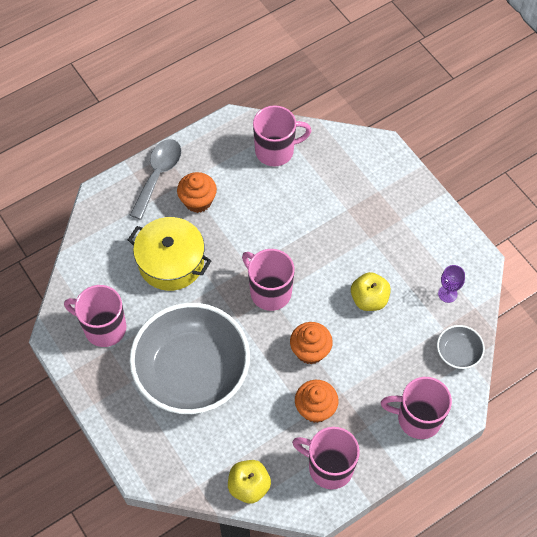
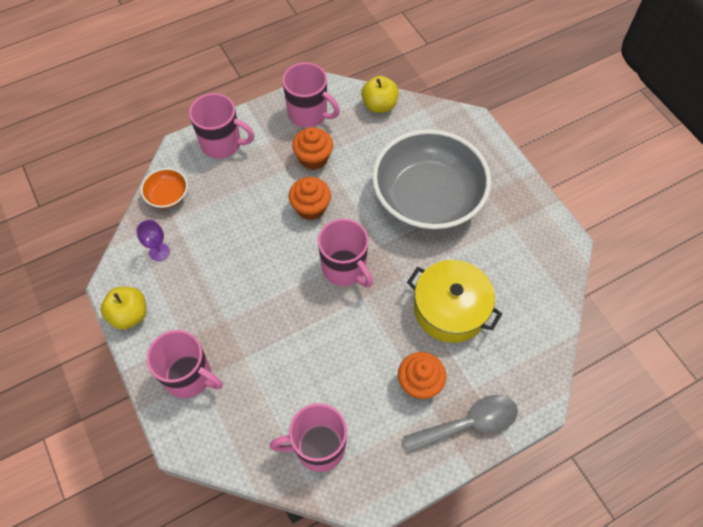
camera: 175 degrees left, 0 degrees up
pink mug [64,285,126,347] -> pink mug moved to [147,330,223,398]
grey spoon [130,139,181,220] -> grey spoon turned 135 degrees counterclockwise [403,395,518,453]
yellow apple [351,272,391,311] -> yellow apple moved to [101,287,146,330]
grey bowl [437,325,485,369] -> orange bowl [141,168,188,208]

